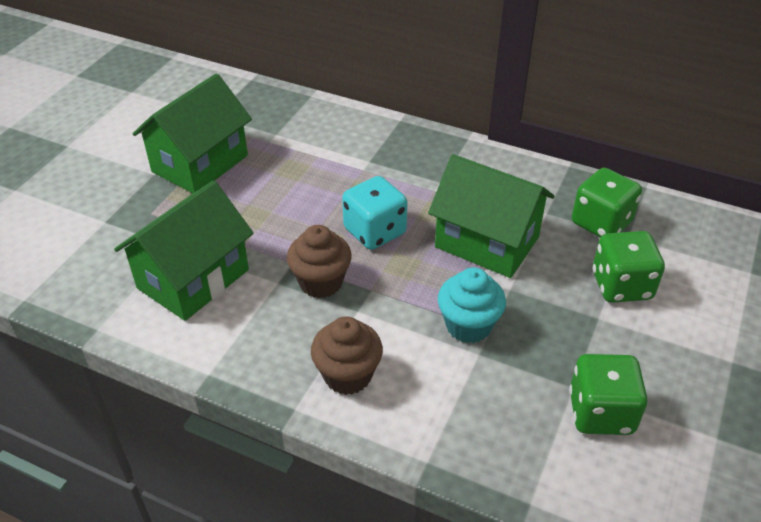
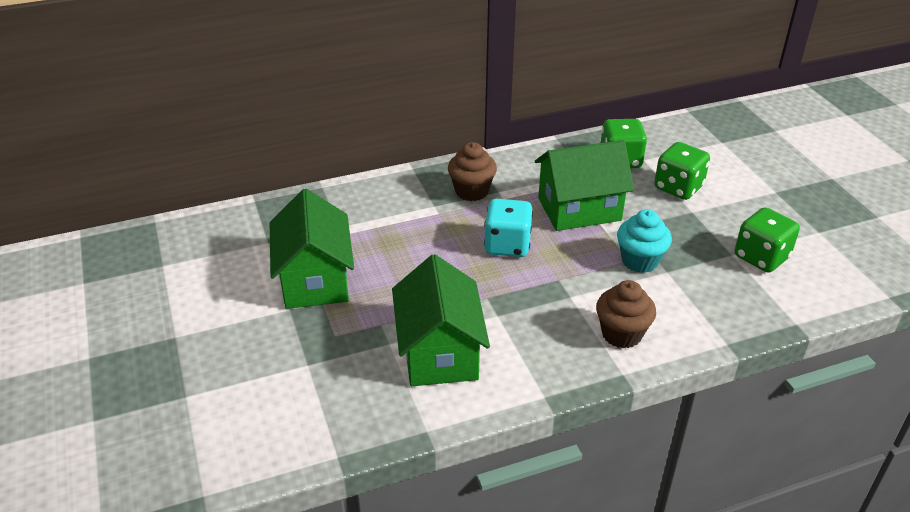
camera: 45 degrees left, 5 degrees down
brown cupcake [287,225,352,298] -> brown cupcake moved to [448,142,497,201]

